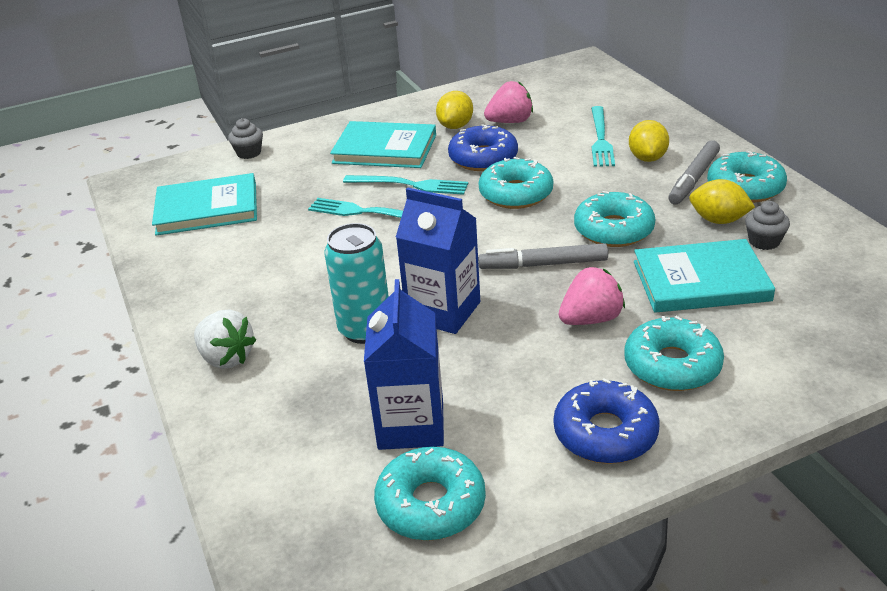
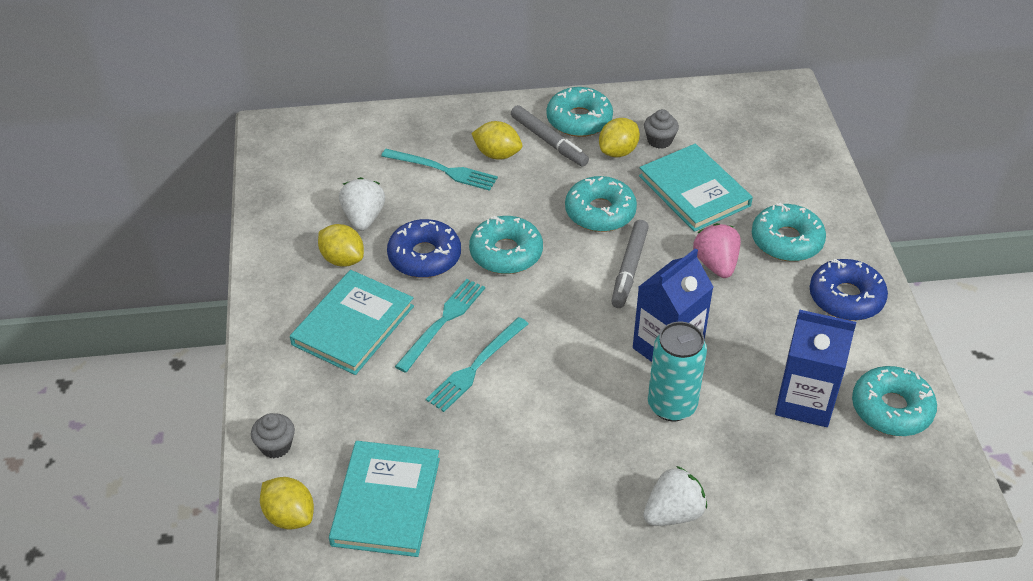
camera: 75 degrees left, 10 degrees up
pink strawberry [484,81,533,123] -> white strawberry [339,177,385,231]
turquoise book [634,239,775,313] -> turquoise book turned 45 degrees counterclockwise [639,144,753,232]
none -> yellow lemon [260,477,314,530]

